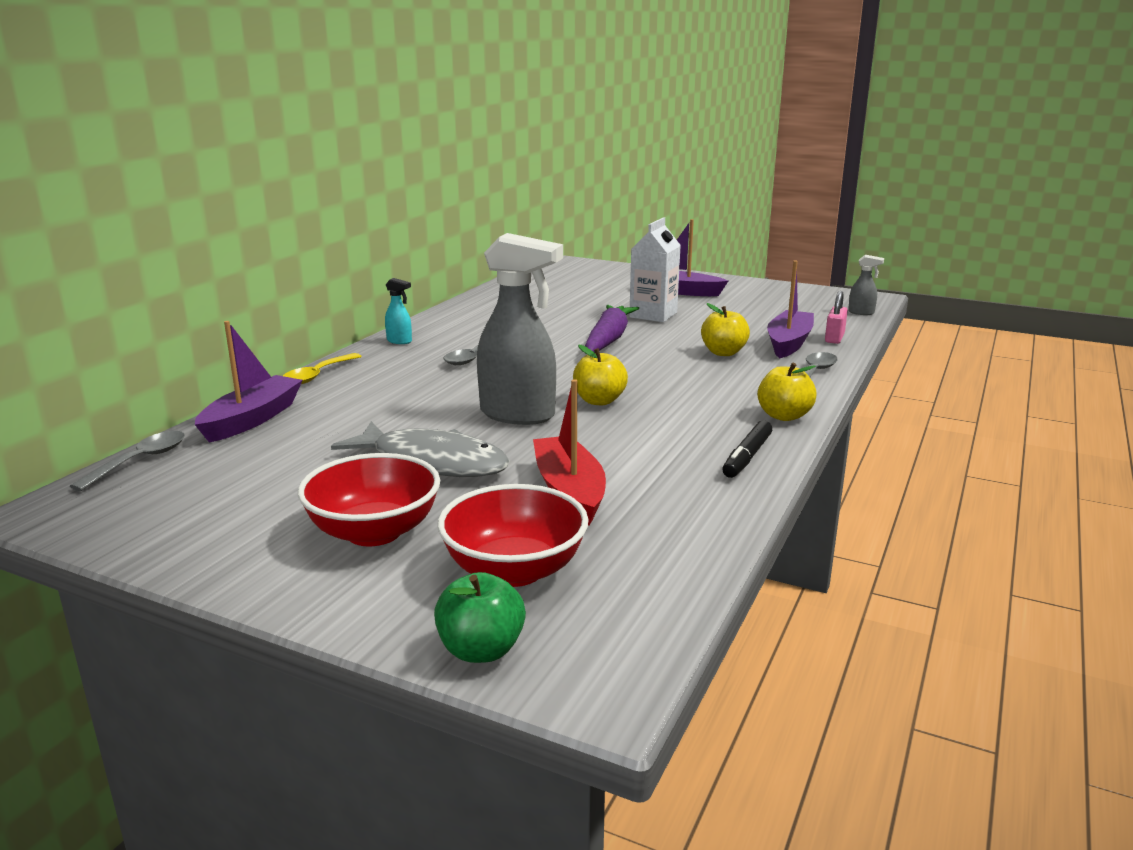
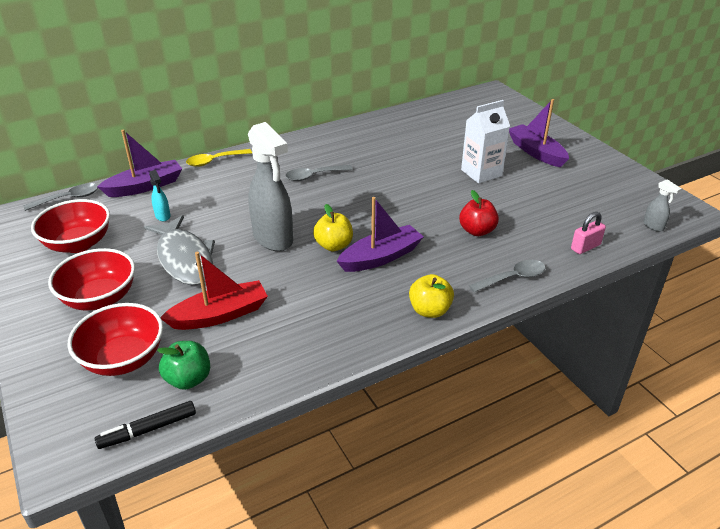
camera: 35 degrees right, 15 degrees up
turquoise spray bottle [385,278,412,344] -> turquoise spray bottle moved to [149,170,171,221]
green apple [434,572,526,663] -> green apple moved to [157,341,210,390]
red boat [533,379,606,526] -> red boat turned 45 degrees clockwise [161,252,268,330]
purple carrot [585,305,639,353] -> none
yellow apple [701,303,750,356] -> red apple [459,190,499,236]
black marker [722,421,772,478] -> black marker moved to [95,401,196,449]
purple boat [767,261,814,358] -> purple boat moved to [336,197,424,272]
none -> red bowl [31,199,110,253]

